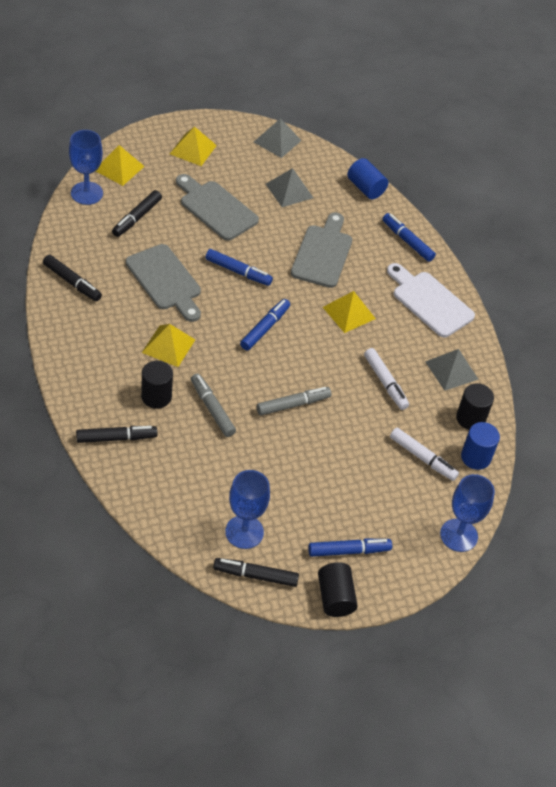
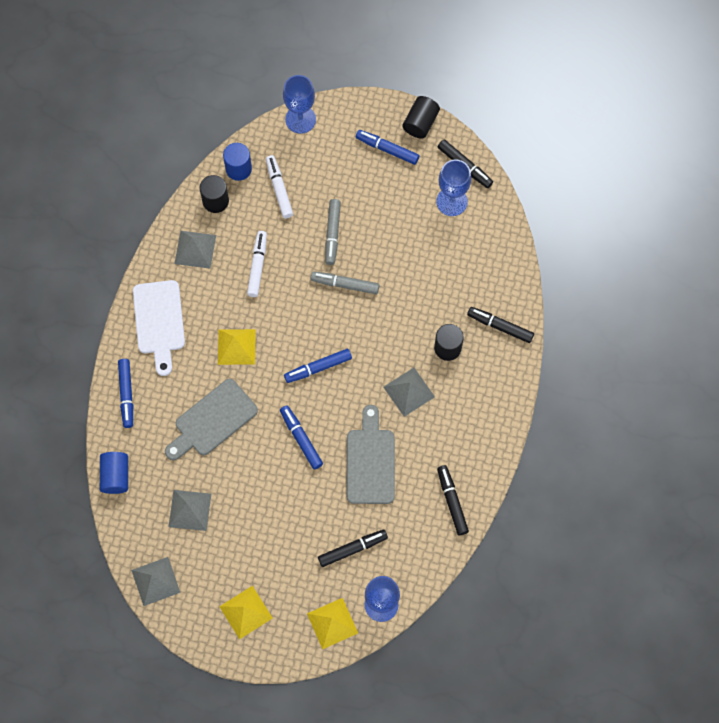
camera: 140 degrees left, 20 degrees up
yellow pyramid [142,324,195,367] -> grey pyramid [384,368,435,417]
grey cutting board [176,174,259,241] -> none
grey marker [191,374,236,437] -> grey marker moved to [325,199,341,265]

